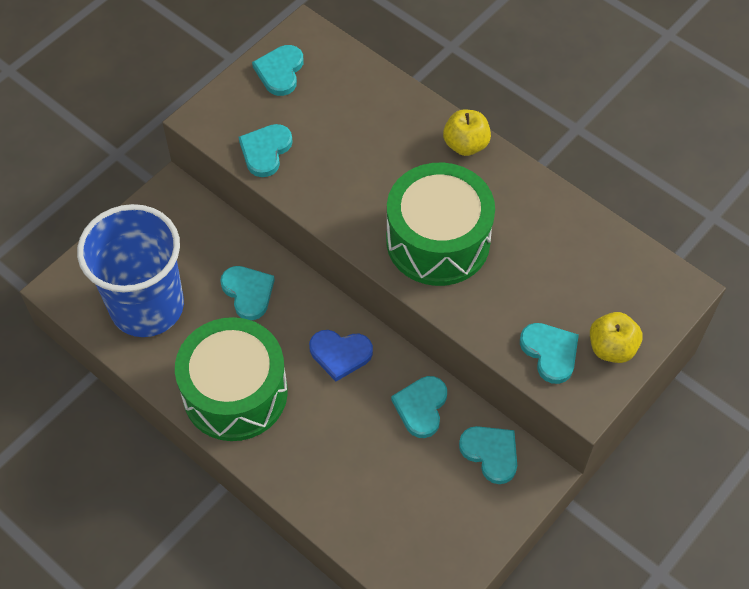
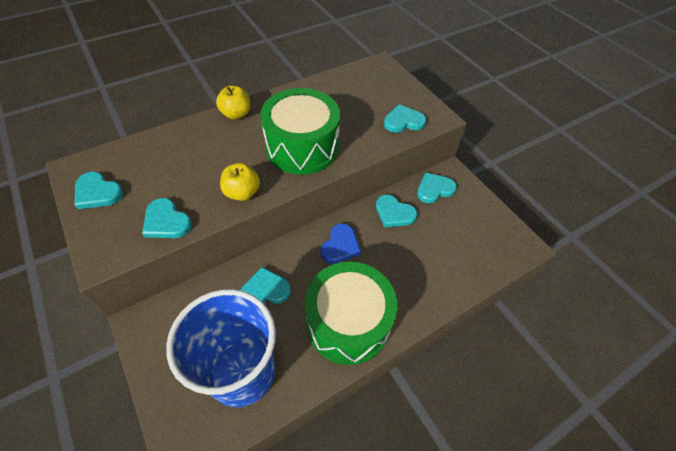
camera: 75 degrees left, 5 degrees down
yellow apple [590,312,643,363] -> yellow apple moved to [220,163,260,201]

